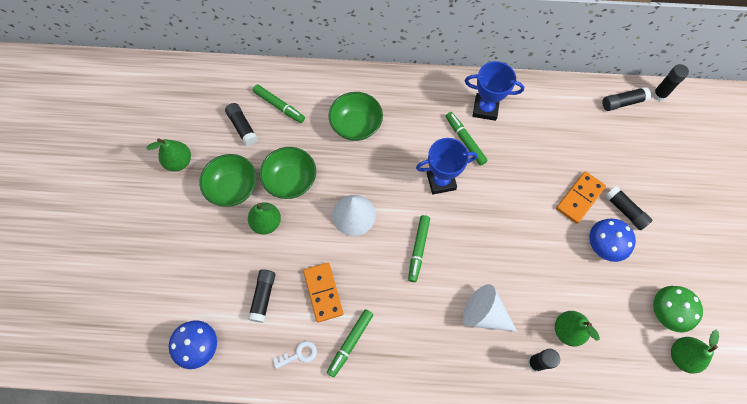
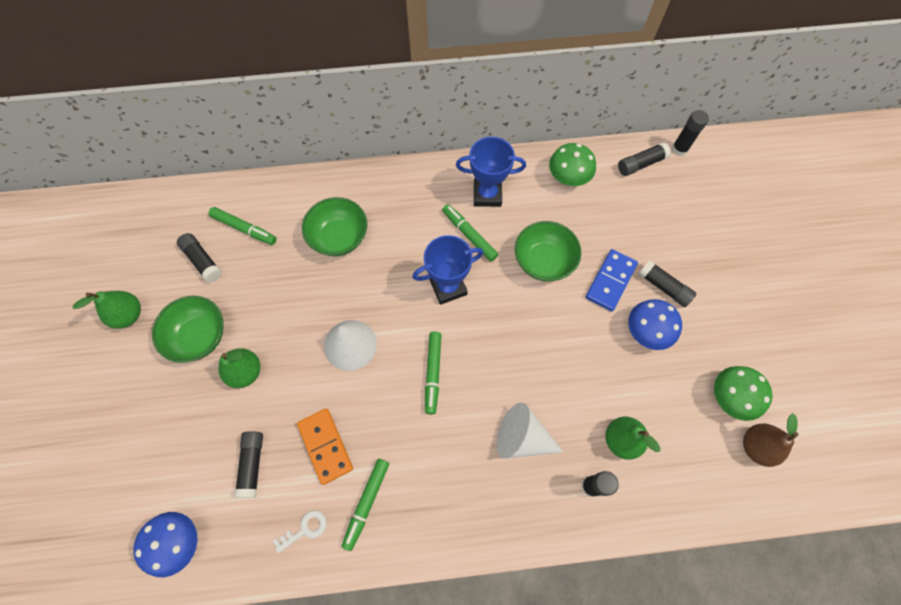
camera: 10 degrees left, 0 degrees up
green bowl [260,147,316,199] -> green bowl moved to [515,221,581,282]
orange domino [556,171,606,224] -> blue domino [586,249,638,311]
green pear [671,330,719,374] -> brown pear [743,413,799,467]
none -> green mushroom [549,143,596,186]

